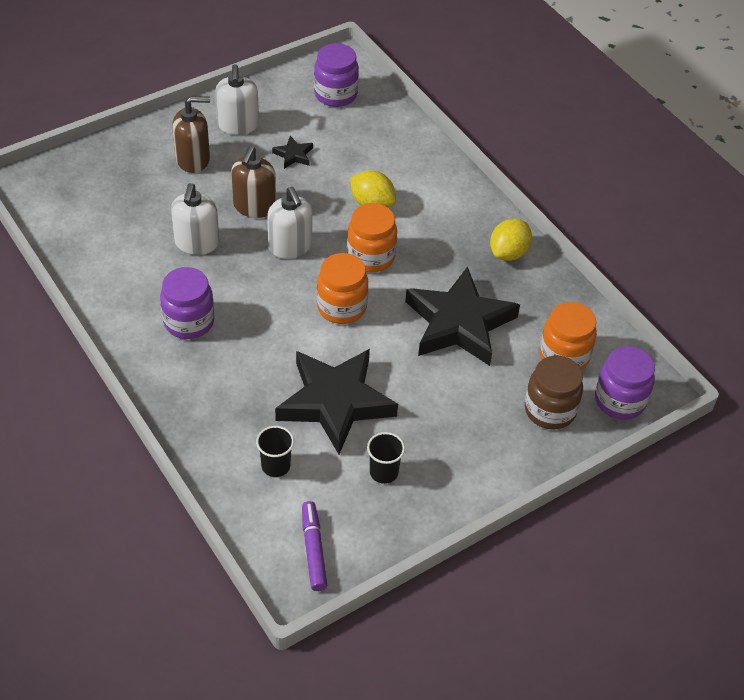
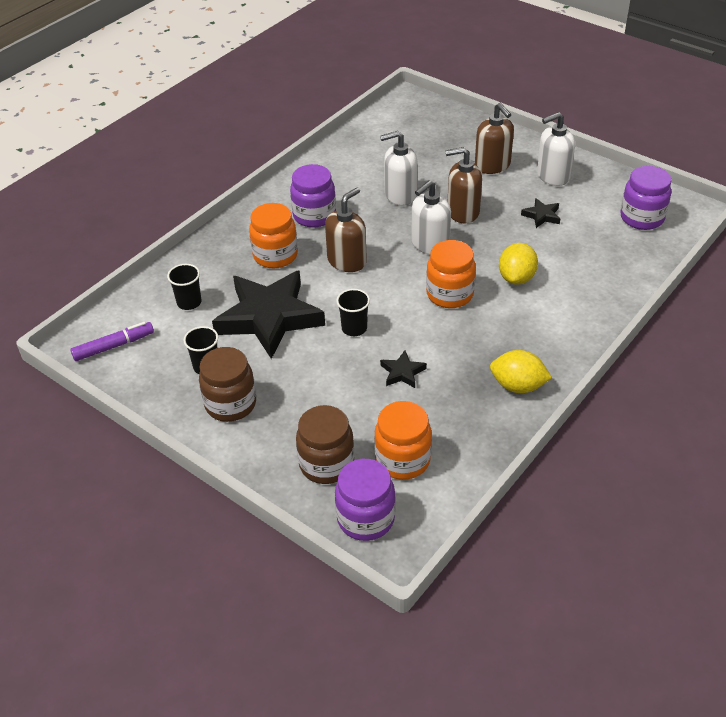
camera: 75 degrees right, 5 degrees down
orange jar [317,253,368,324] -> orange jar moved to [249,203,298,268]
black star [405,266,520,366] -> black star [380,350,427,388], size x0.40
none -> brown jar [199,347,256,422]
none -> brown soap dispenser [325,187,367,272]
none -> black cup [336,289,370,336]

